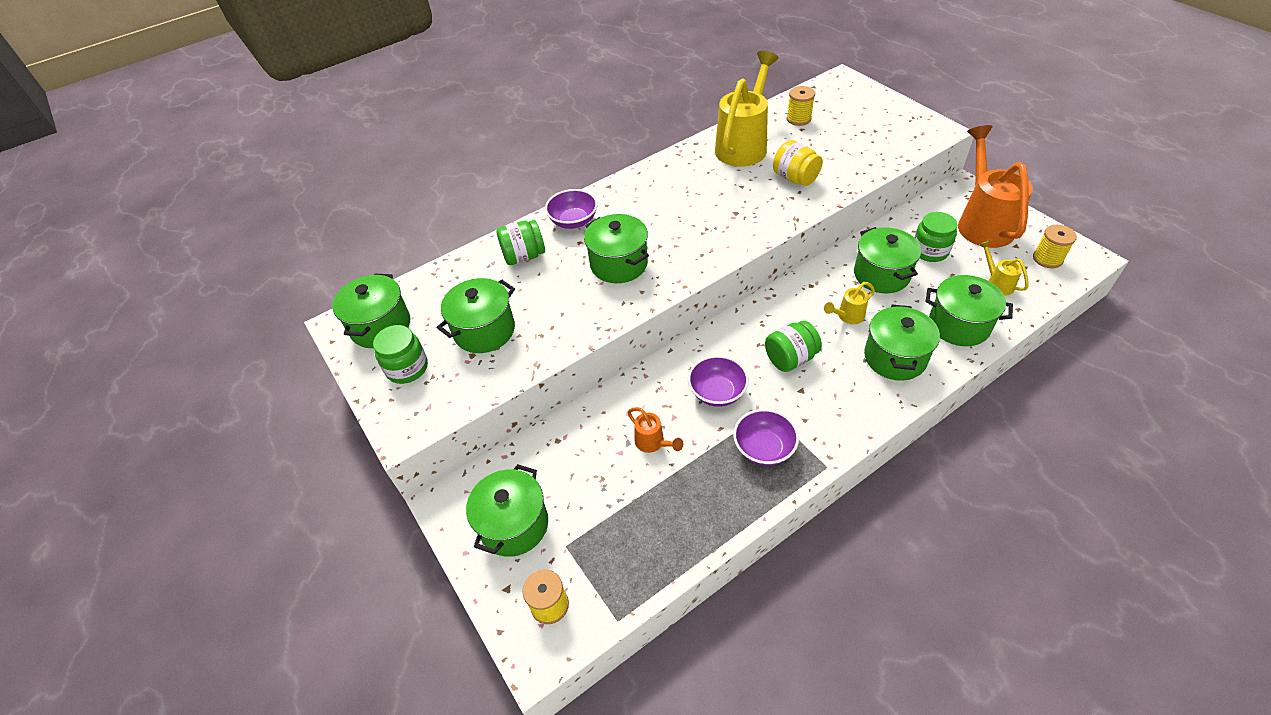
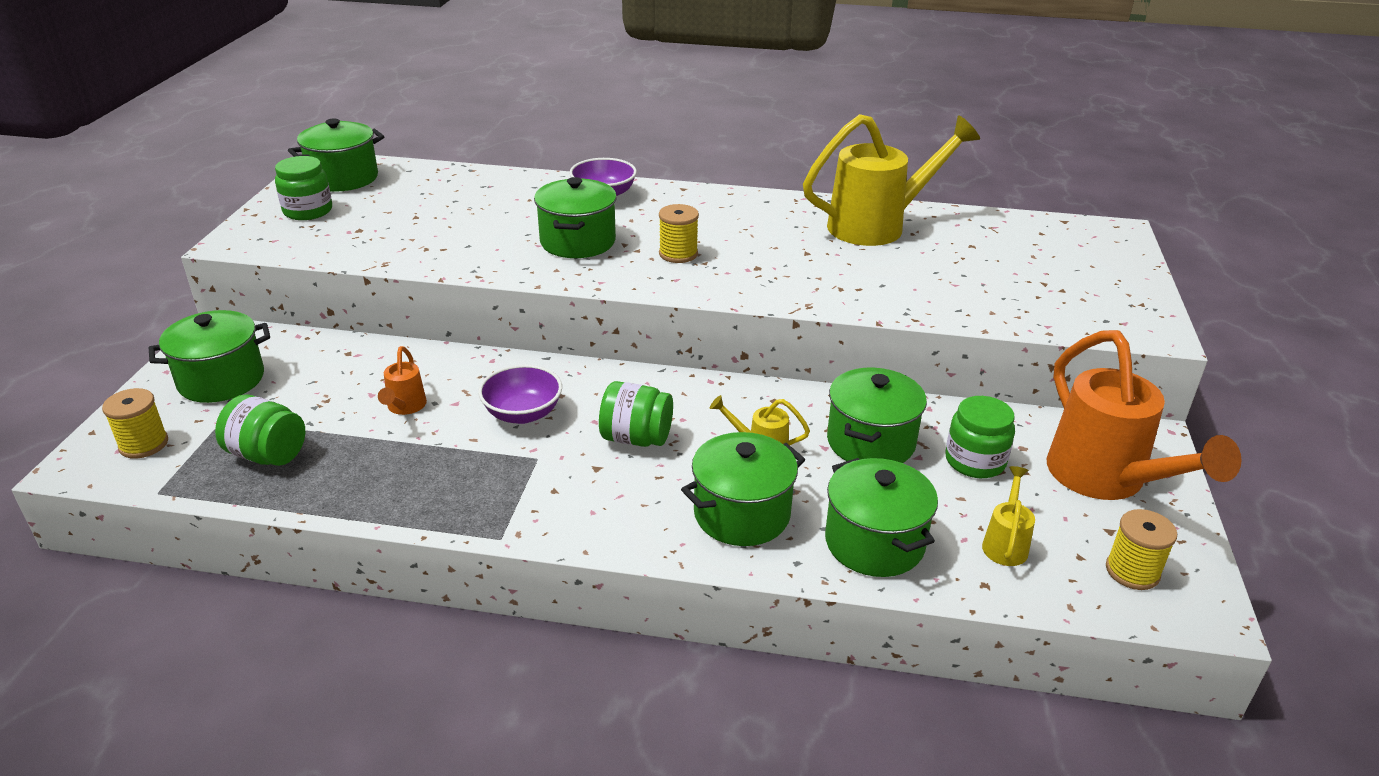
camera: 40 degrees right, 15 degrees down
green pot [437,278,515,353] -> none
green jar [496,220,545,265] -> green jar moved to [215,395,305,466]
purple bowl [733,409,799,466] -> none
yellow jar [773,140,823,186] -> none
yellow spool [787,86,815,126] -> yellow spool moved to [659,204,699,263]
orange watering can [958,125,1033,248] -> orange watering can turned 120 degrees clockwise [1047,330,1242,500]

